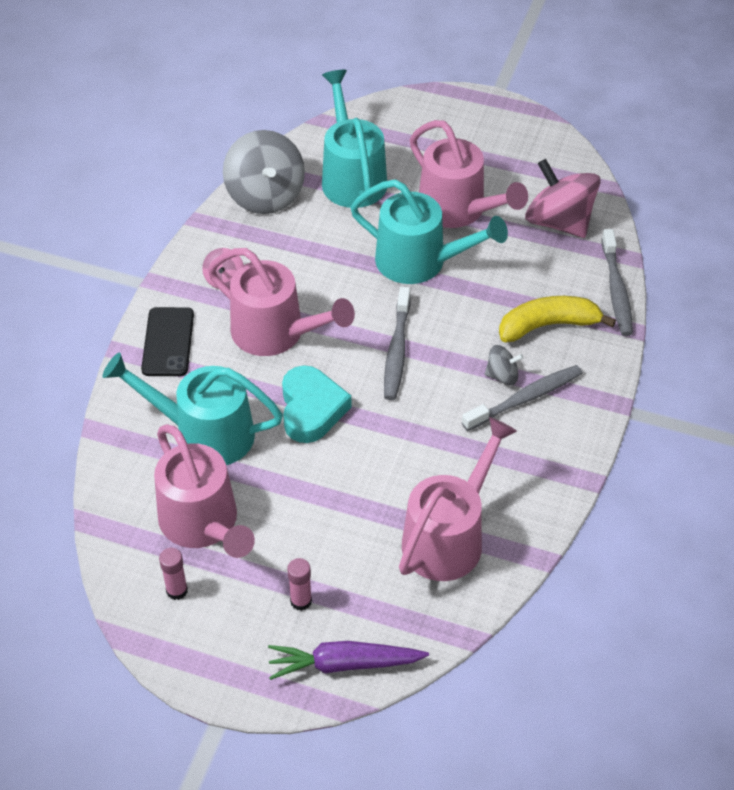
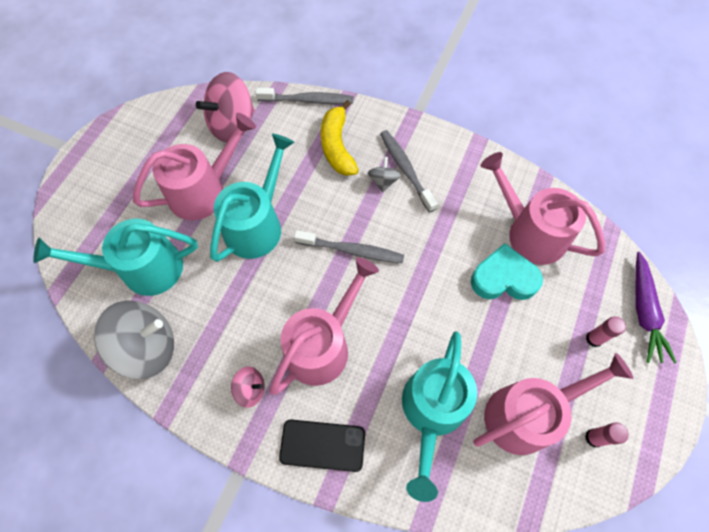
camera: 85 degrees left, 15 degrees up
turquoise heart [282,365,351,443] -> turquoise heart moved to [471,243,543,300]

